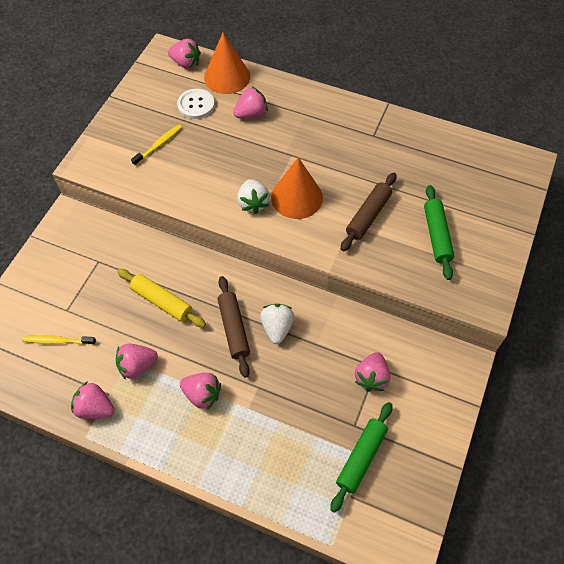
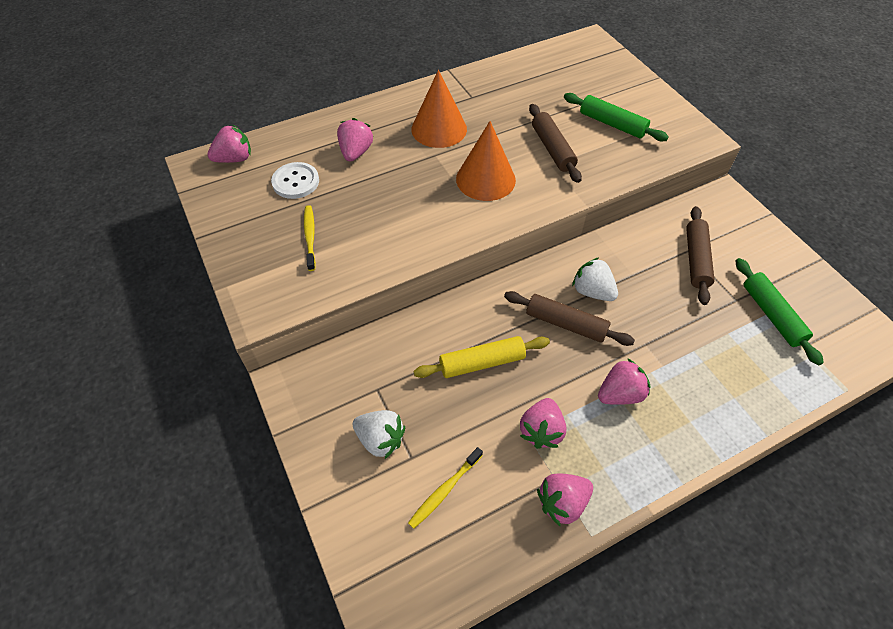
camera: 50 degrees left, 5 degrees down
orange cone [204,33,250,94] -> orange cone moved to [411,70,467,148]
white strawberry [237,179,270,214] -> white strawberry moved to [353,410,405,459]
pink strawberry [355,352,390,392] -> brown rolling pin [686,206,715,305]

